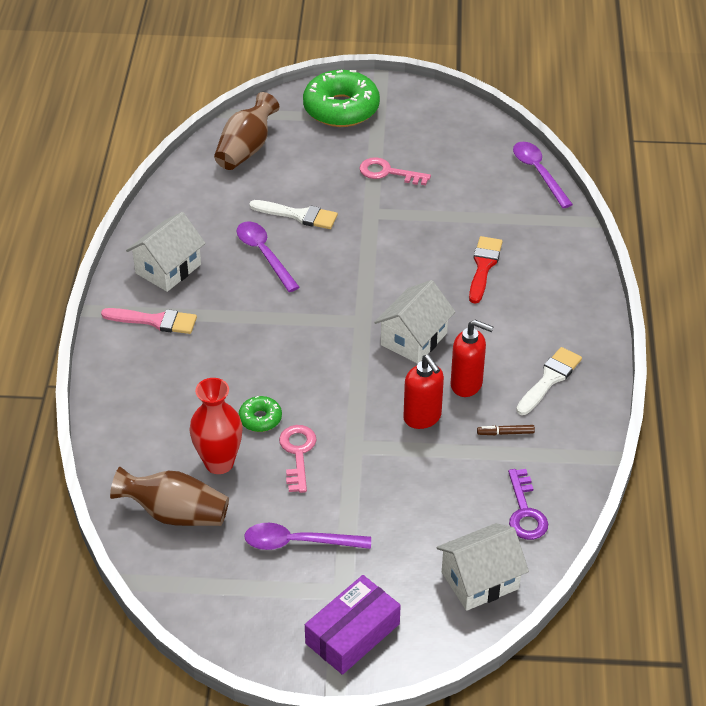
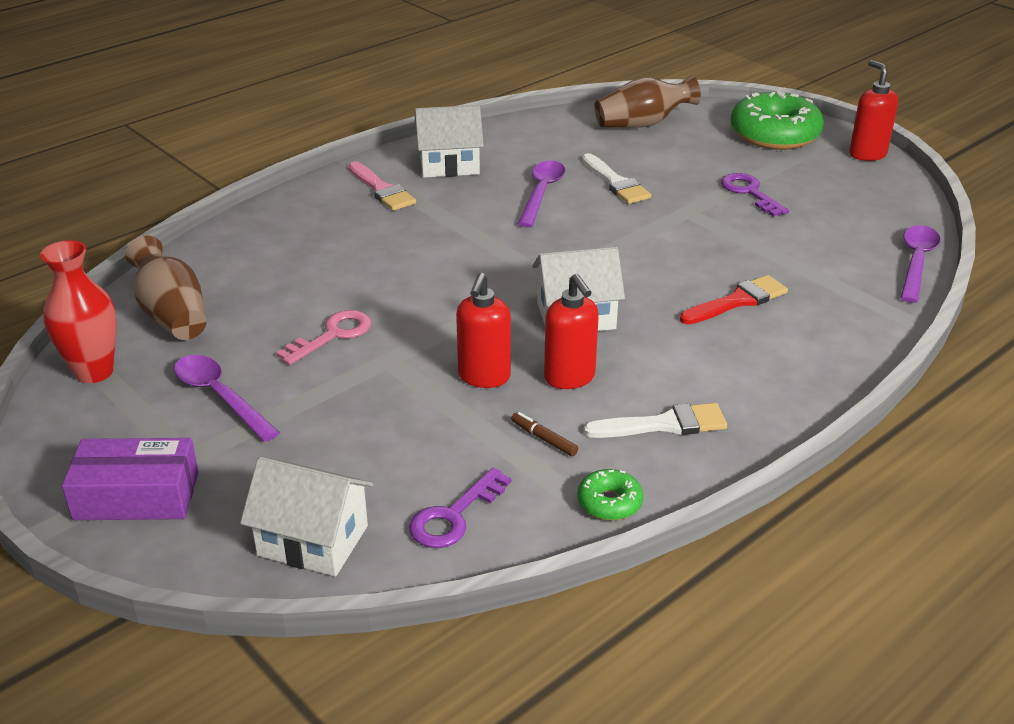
camera: 45 degrees right, 10 degrees down
red vase [189,378,243,474] -> red vase moved to [40,240,117,383]
green donut [239,396,282,432] -> green donut moved to [577,469,643,520]
pink key [359,157,431,185] -> purple key [721,173,789,217]
none -> red soap dispenser [849,60,898,161]

